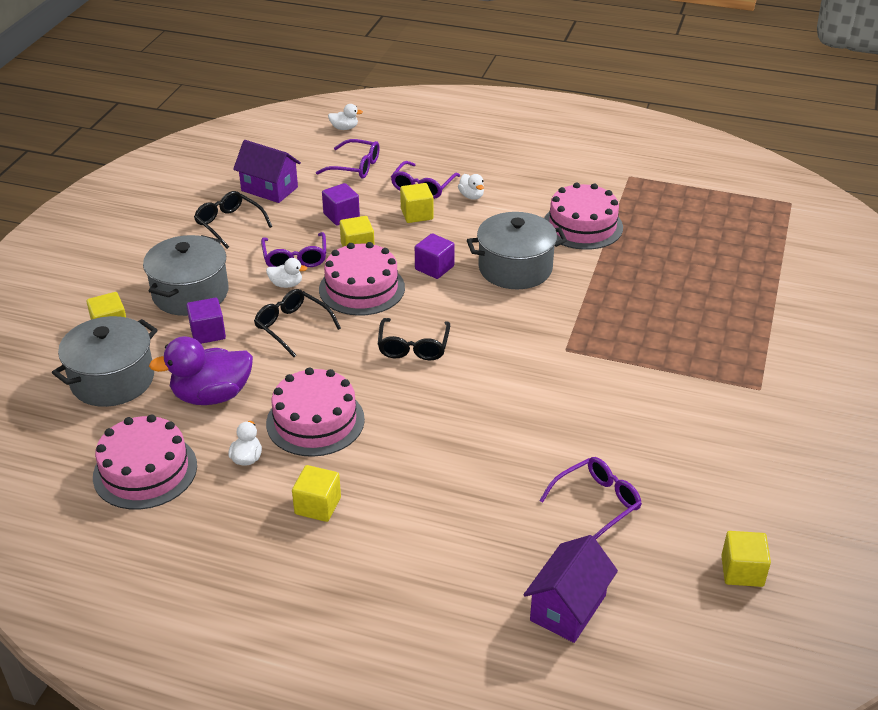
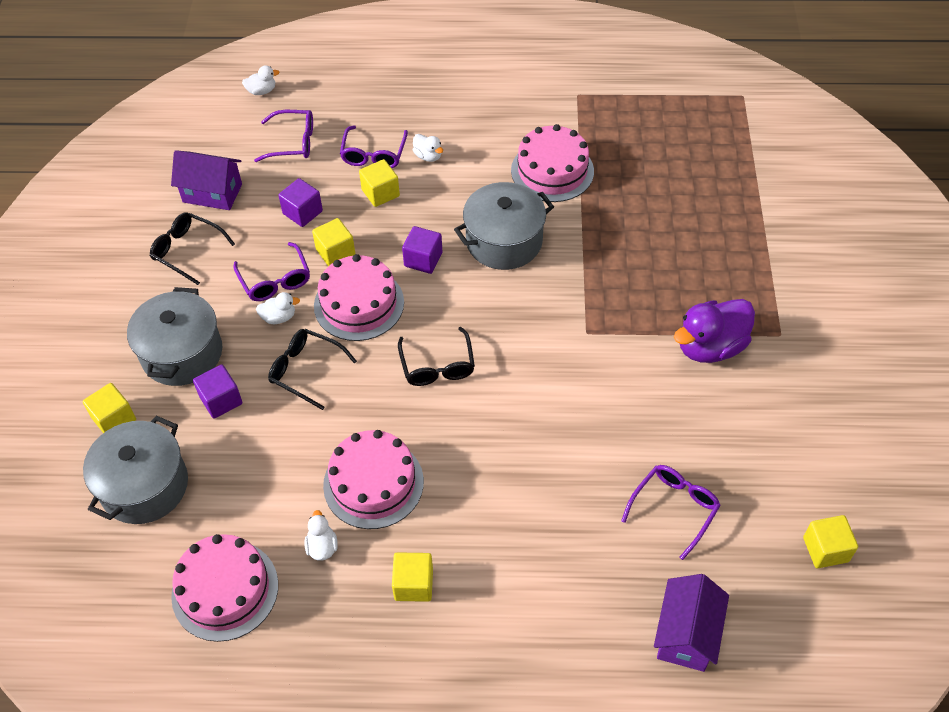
camera: 15 degrees left, 15 degrees up
purple duck [149,336,253,405] -> purple duck moved to [674,299,755,363]

